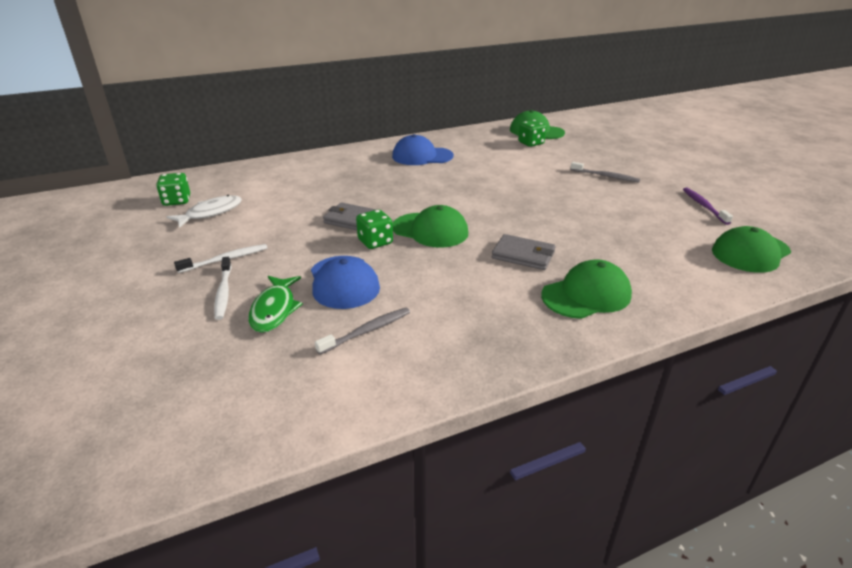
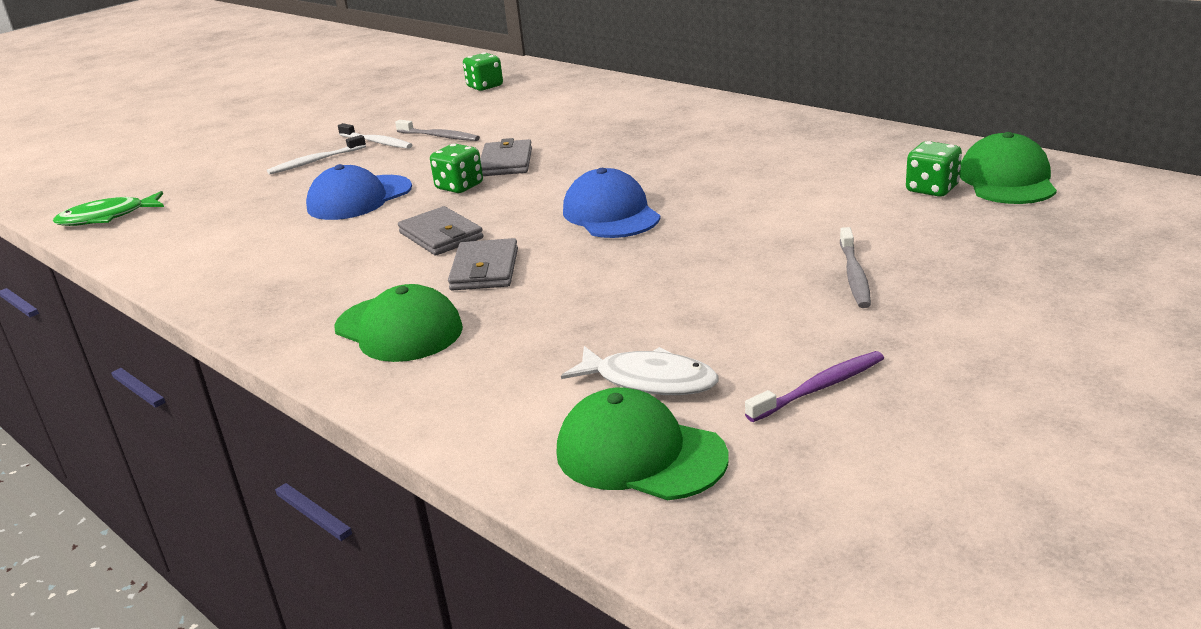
camera: 70 degrees right, 5 degrees down
white fish [167,195,242,228] -> white fish moved to [561,346,718,395]
green fish [249,276,303,333] -> green fish moved to [53,191,164,226]
grey toothbrush [315,308,410,355] -> grey toothbrush moved to [395,120,480,141]
blue cap [392,134,454,165] -> blue cap moved to [563,168,660,238]
green cap [393,205,468,248] -> none
none -> grey wallet [398,206,483,255]

